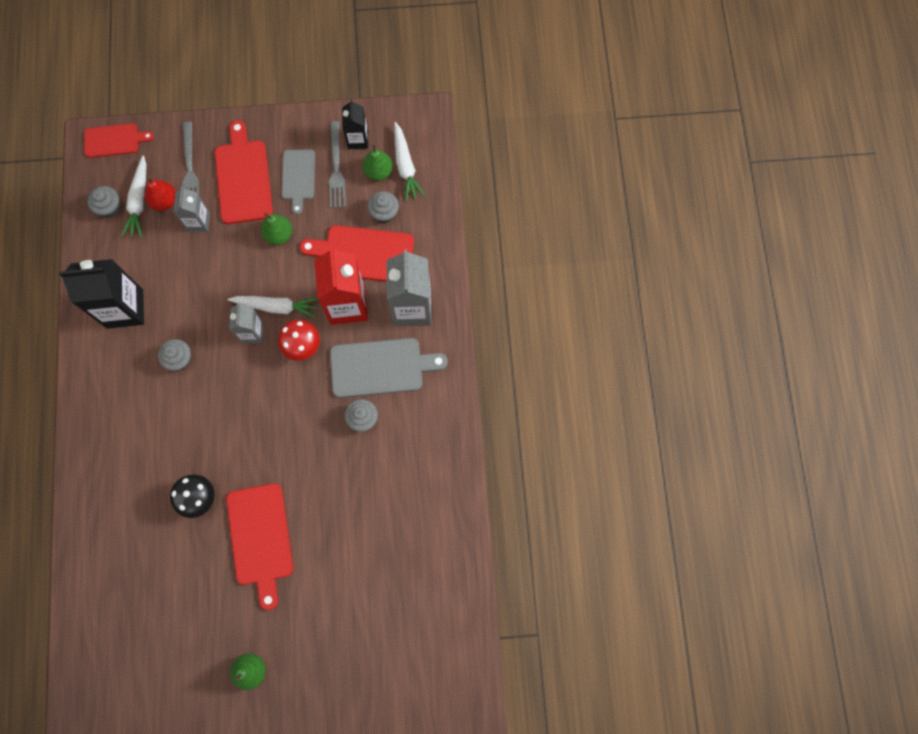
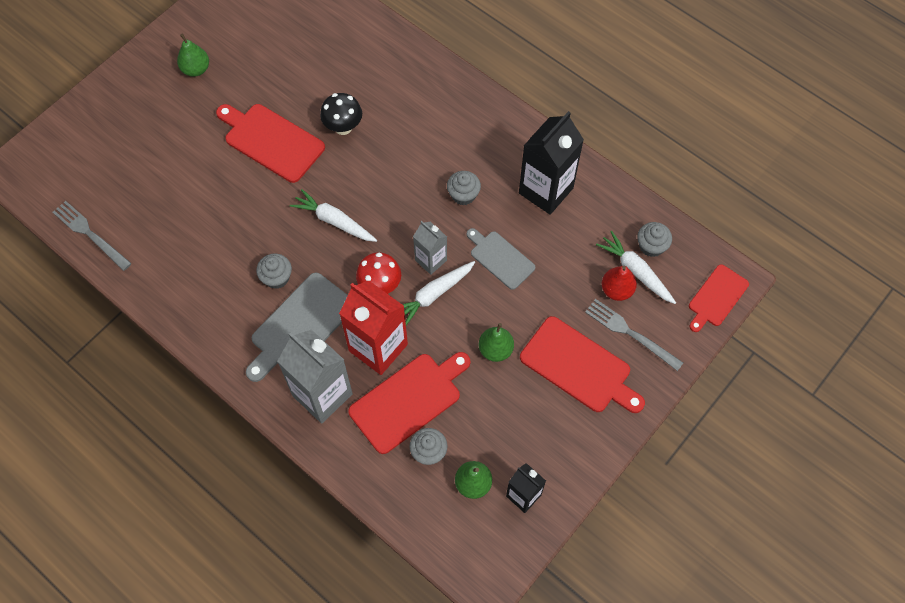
camera: 135 degrees right, 10 degrees down
grey carton [173,186,210,232] -> none
grey cutting board [282,150,315,215] -> grey cutting board moved to [467,228,535,290]
grey fork [329,121,346,208] -> grey fork moved to [53,201,132,271]
white carrot [394,122,426,202] -> white carrot moved to [289,189,377,242]

